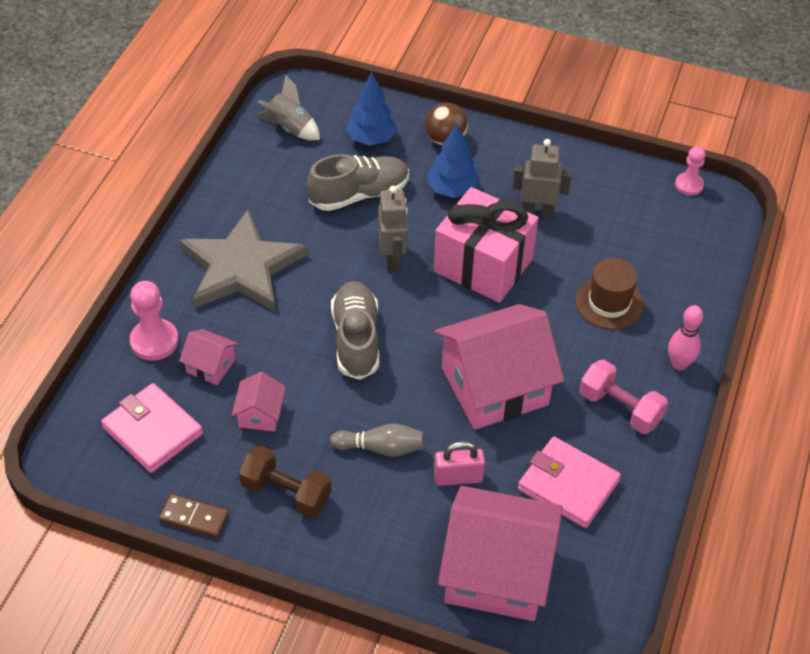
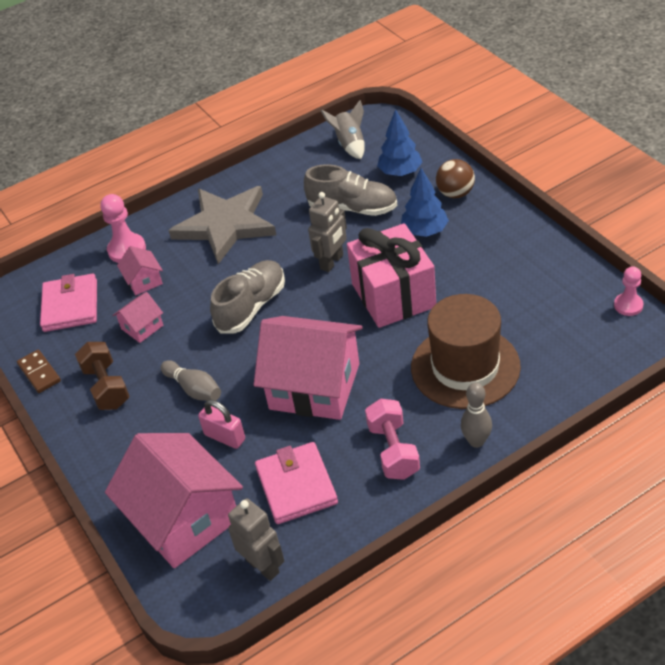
camera: 45 degrees right, 5 degrees down
grey robot [513,139,572,218] -> grey robot moved to [228,498,284,581]
brown hat [575,258,644,329] -> brown hat [411,294,521,409], size x1.66
pink bowling pin [668,305,703,370] -> grey bowling pin [461,383,492,448]

